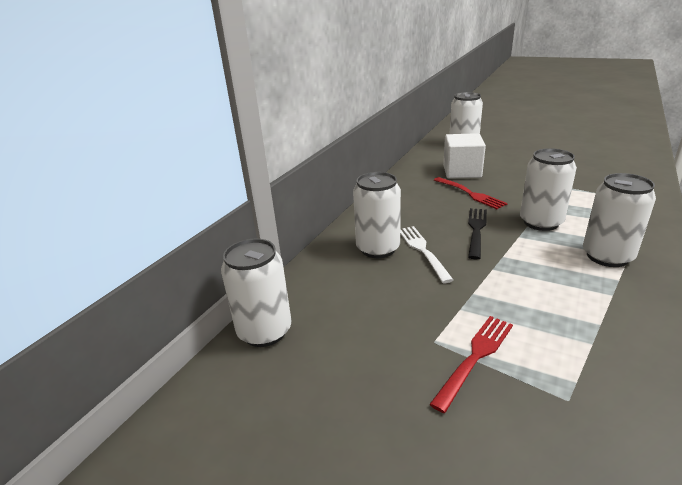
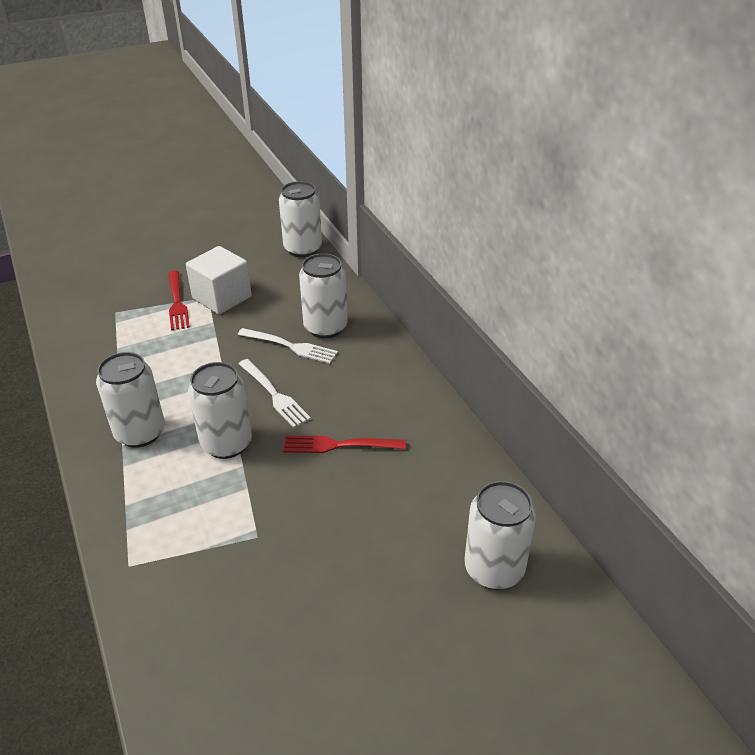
camera: 125 degrees right, 10 degrees up
white cube [443,133,486,179] -> white cube moved to [186,246,252,315]
black fork [468,208,487,259] -> white fork [239,359,311,428]

